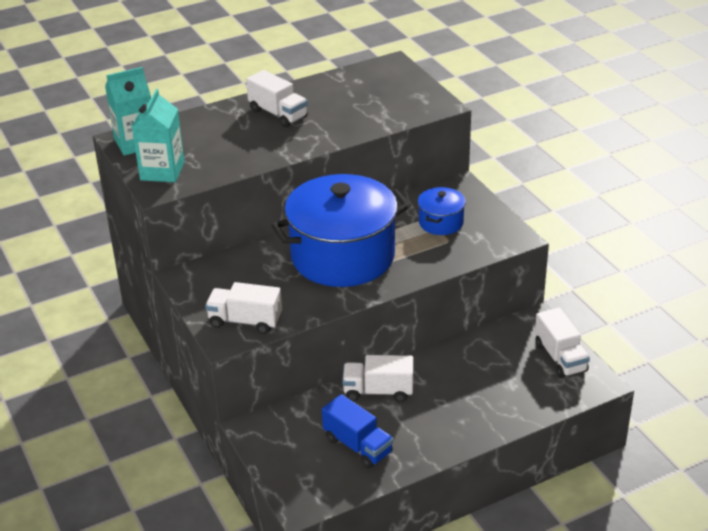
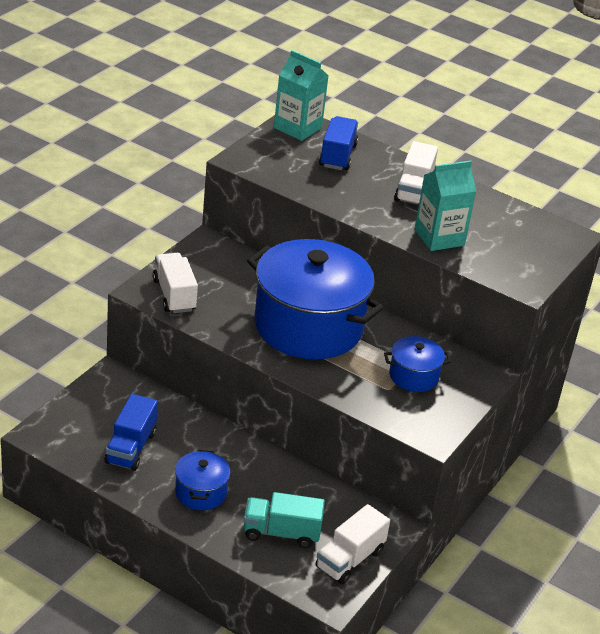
camera: 55 degrees right, 0 degrees up
turquoise carton [132,89,185,182] -> turquoise carton moved to [415,161,476,251]
white truck [343,355,413,402] -> none
none -> blue pot [175,450,230,510]
none -> turquoise truck [244,492,325,548]
none -> blue truck [319,116,358,170]

